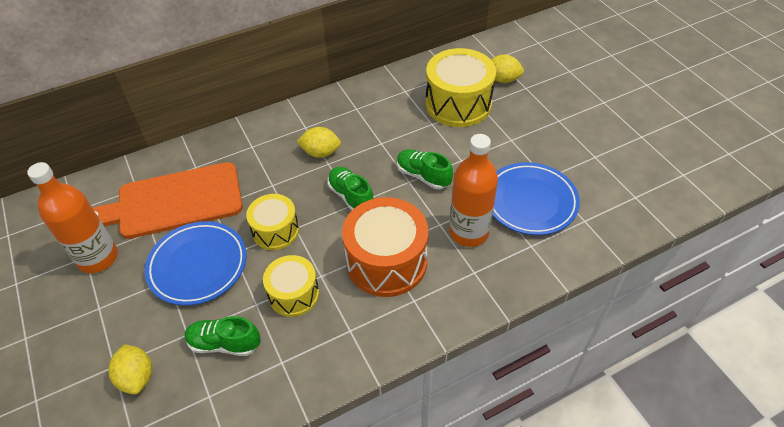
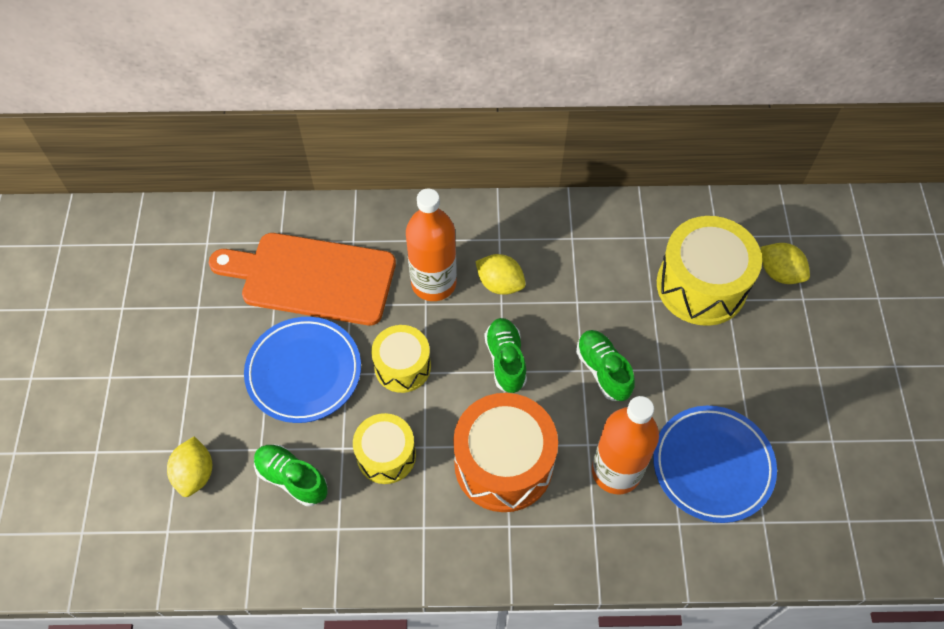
camera: 25 degrees right, 10 degrees up
orange bottle [27,162,118,273] -> orange bottle moved to [406,189,457,301]

